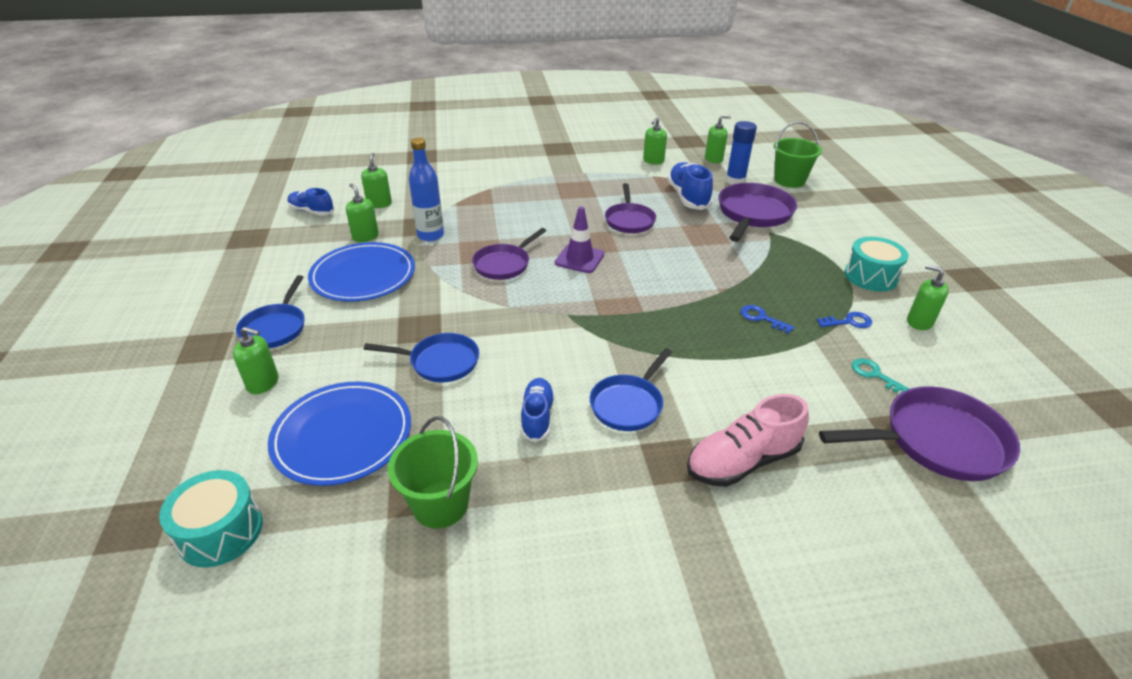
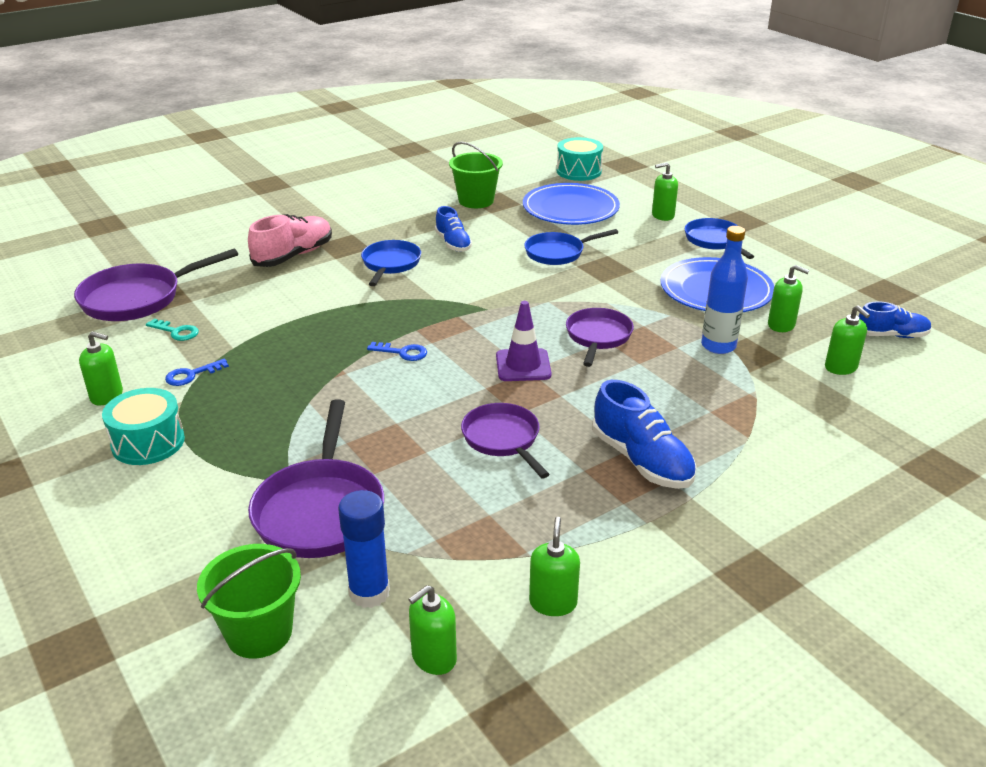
camera: 155 degrees right, 5 degrees down
blue shoe [667,162,713,210] -> blue shoe moved to [592,380,697,489]
blue key [740,305,794,334] -> blue key moved to [367,342,427,361]

